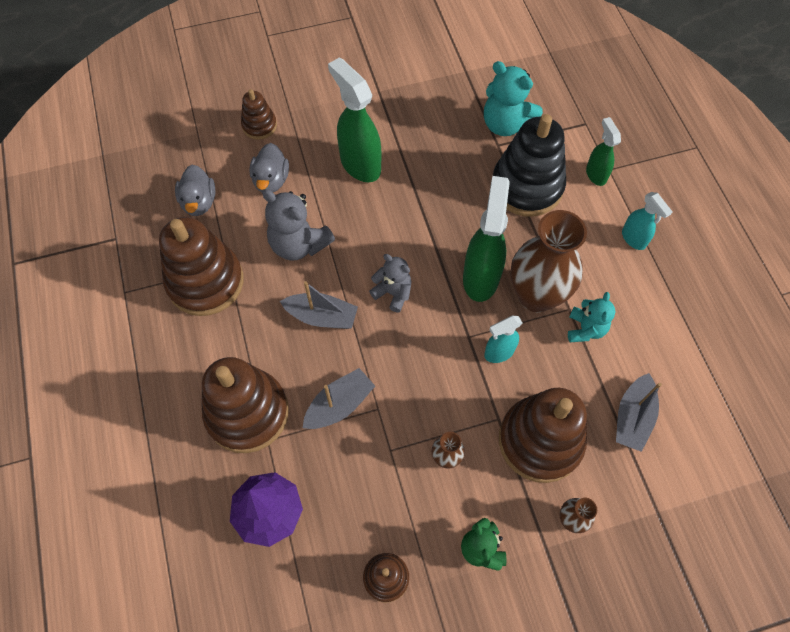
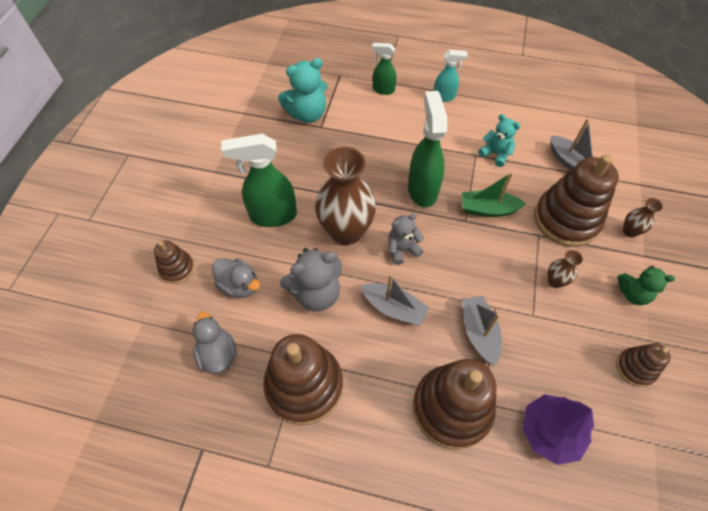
camera: 60 degrees left, 5 degrees down
grey duck [175,165,215,216] -> grey duck turned 135 degrees counterclockwise [193,312,237,374]
grey boat [280,281,358,329] -> grey boat turned 75 degrees clockwise [361,274,429,326]
green spray bottle [463,176,510,302] -> green spray bottle turned 45 degrees clockwise [408,91,447,208]
turquoise spray bottle [484,316,523,363] -> green boat [462,172,526,217]
black stacking toy [493,114,566,217] -> none
brown vase [511,210,587,312] -> brown vase moved to [315,147,376,246]

